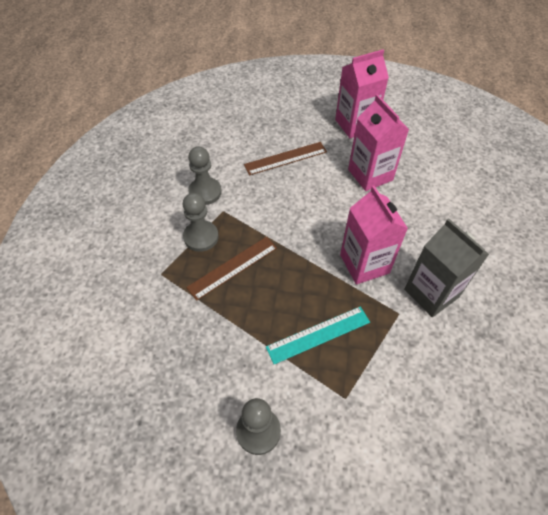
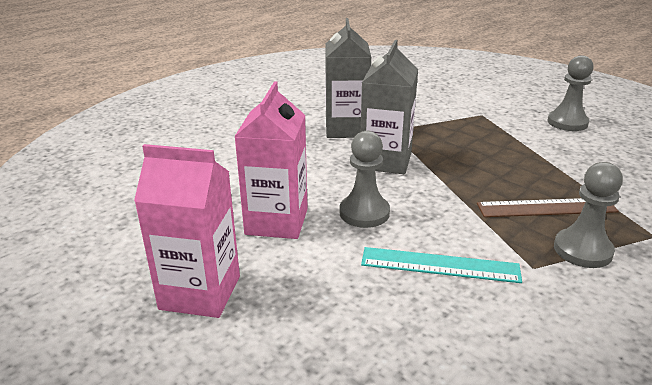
camera: 145 degrees left, 25 degrees down
grey pawn [188,147,222,205] -> grey pawn moved to [340,131,390,228]
brown ruler [244,142,327,175] -> none
turquoise ruler [266,306,370,364] -> turquoise ruler moved to [361,247,522,283]
pink carton [340,186,408,284] -> grey carton [361,40,418,174]

